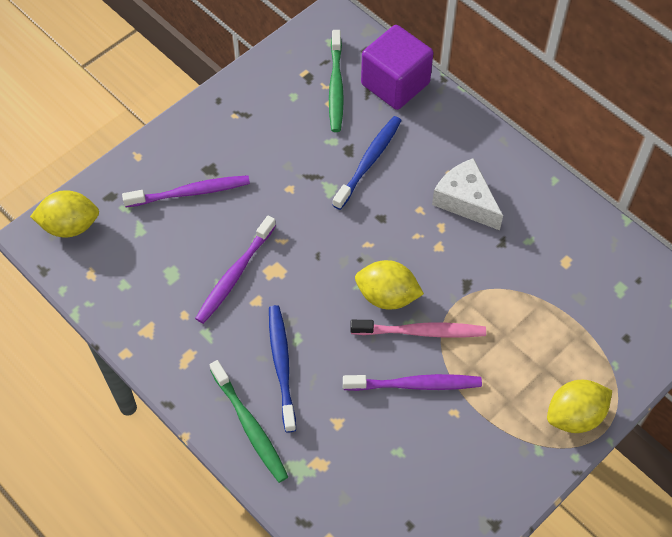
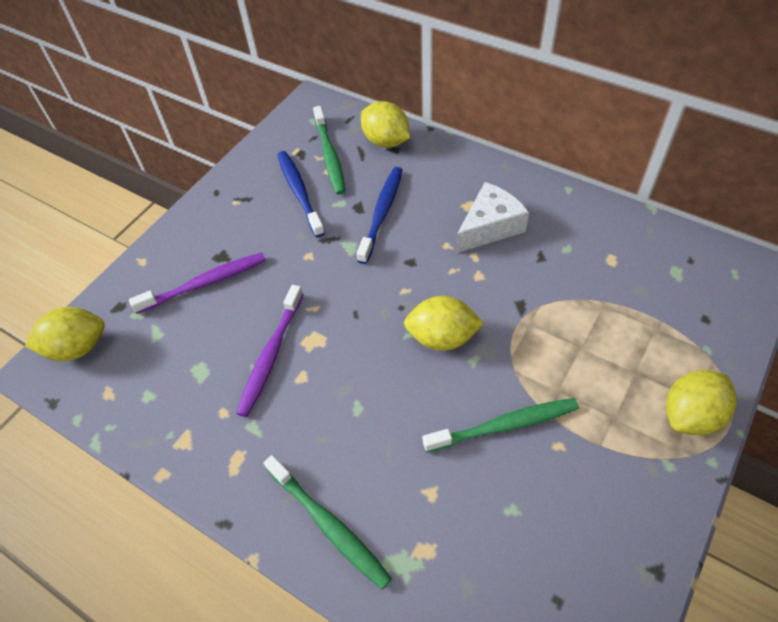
camera: 10 degrees left, 5 degrees down
blue toothbrush [269,305,296,432] -> blue toothbrush moved to [277,151,325,237]
purple toothbrush [343,374,482,391] -> green toothbrush [423,398,579,452]
pink toothbrush [350,320,486,338] -> none
purple cube [361,25,433,110] -> yellow lemon [361,101,410,148]
white cheese [432,158,503,230] -> white cheese turned 105 degrees clockwise [456,182,529,253]

